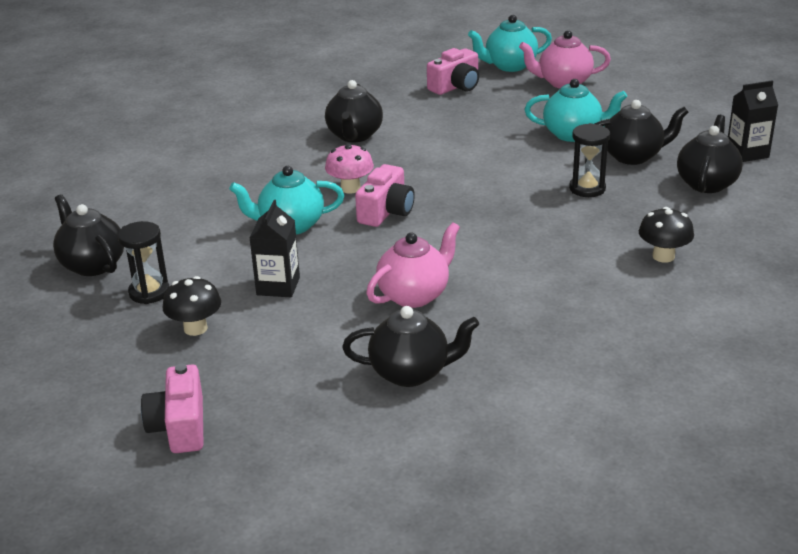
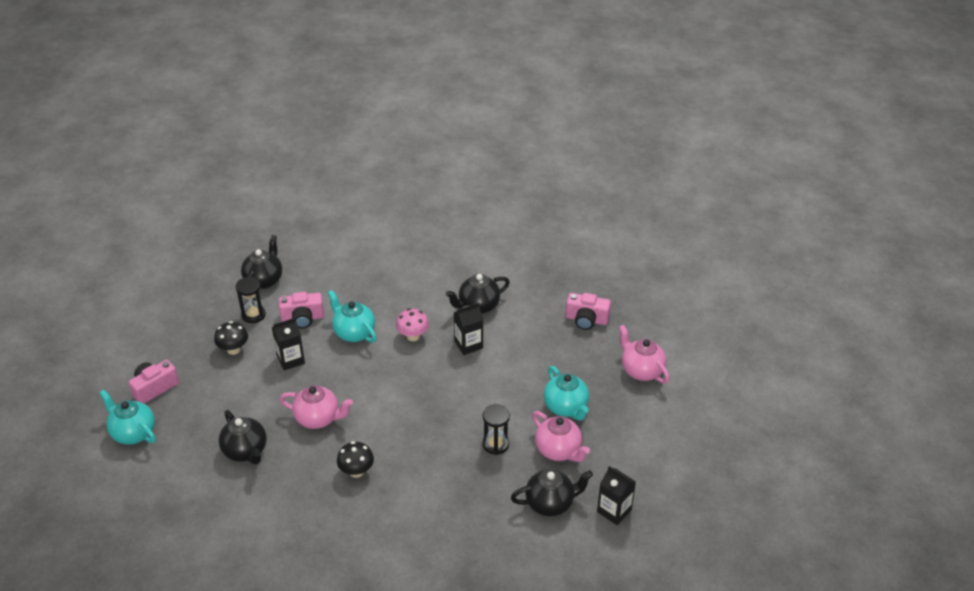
camera: 55 degrees right, 10 degrees up
pink camera [355,164,415,227] -> pink camera moved to [279,292,324,329]
turquoise teapot [468,15,552,72] -> turquoise teapot moved to [100,390,156,445]
black teapot [595,100,688,165] -> pink teapot [532,411,590,462]
black mushroom [639,207,694,263] -> black mushroom moved to [337,441,374,478]
none -> black carton [454,303,483,355]

